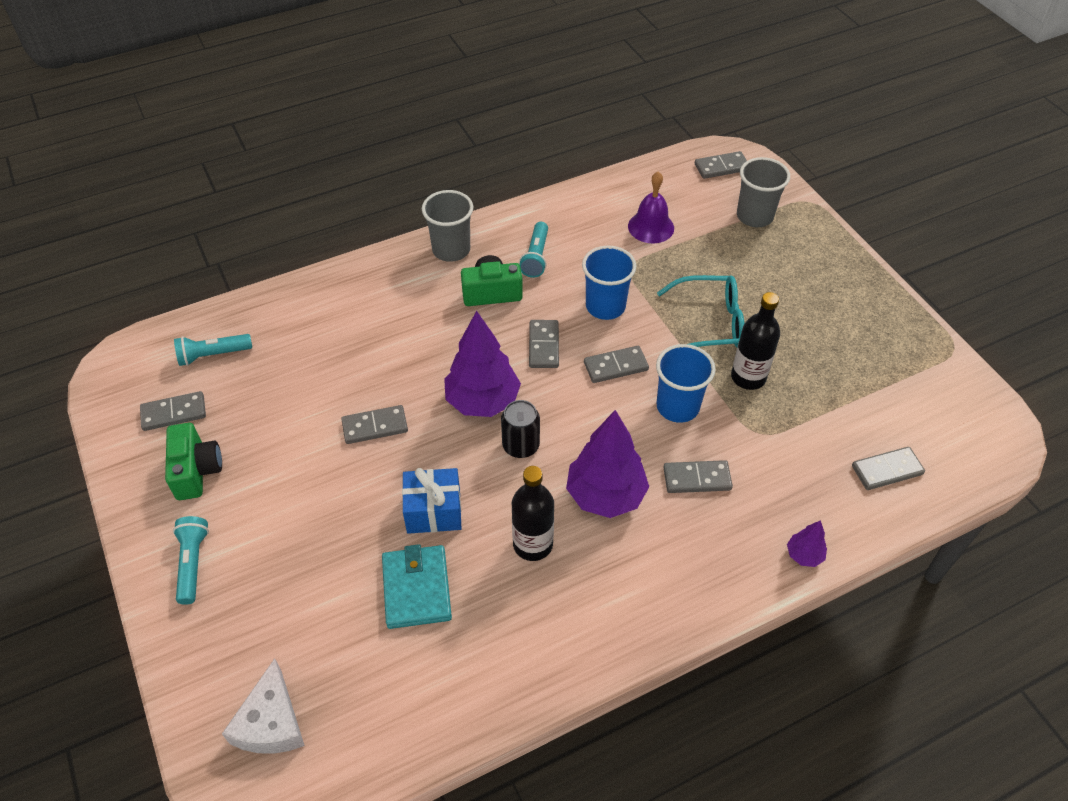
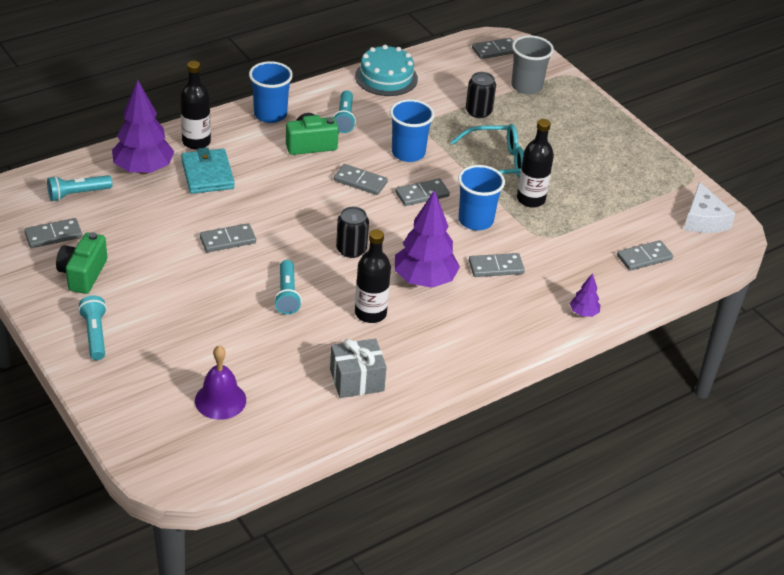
camera: 10 degrees left, 10 degrees down
green camera [165,423,222,500] -> green camera turned 150 degrees counterclockwise [56,232,107,294]
white cheese [222,658,305,754] -> white cheese moved to [684,182,736,233]
turquoise wallet [382,544,452,629] -> turquoise wallet moved to [181,147,235,194]
blue gift [402,468,461,534] -> turquoise flashlight [274,260,302,315]
grey cup [422,190,473,262] -> blue cup [249,61,293,123]
purple tree [444,311,521,417] -> purple tree moved to [112,80,174,174]
grey domino [529,320,559,368] -> grey domino turned 60 degrees counterclockwise [334,164,388,195]
purple bell [628,171,674,243] -> purple bell moved to [195,345,246,420]
none -> black bottle [180,61,211,150]
none -> grey gift [330,338,387,398]
none -> turquoise cake [355,45,418,96]
none -> black can [466,72,496,118]

